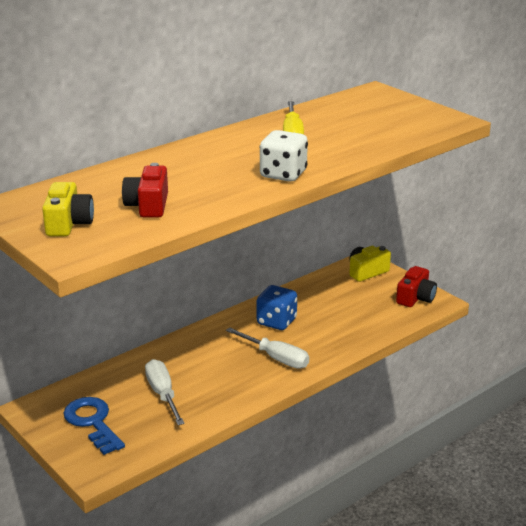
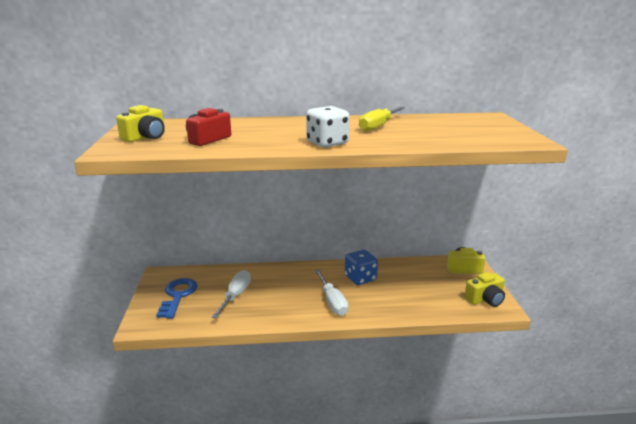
camera: 35 degrees right, 5 degrees down
red camera [396,266,437,307] -> yellow camera [465,272,505,307]

